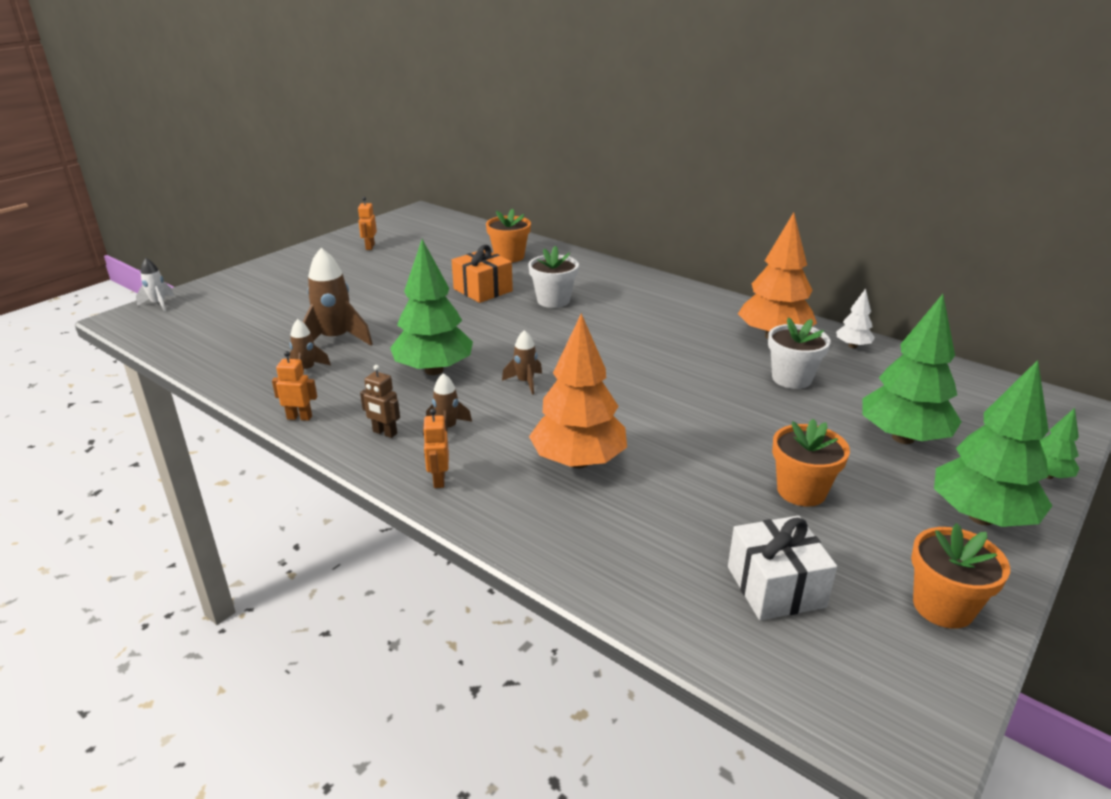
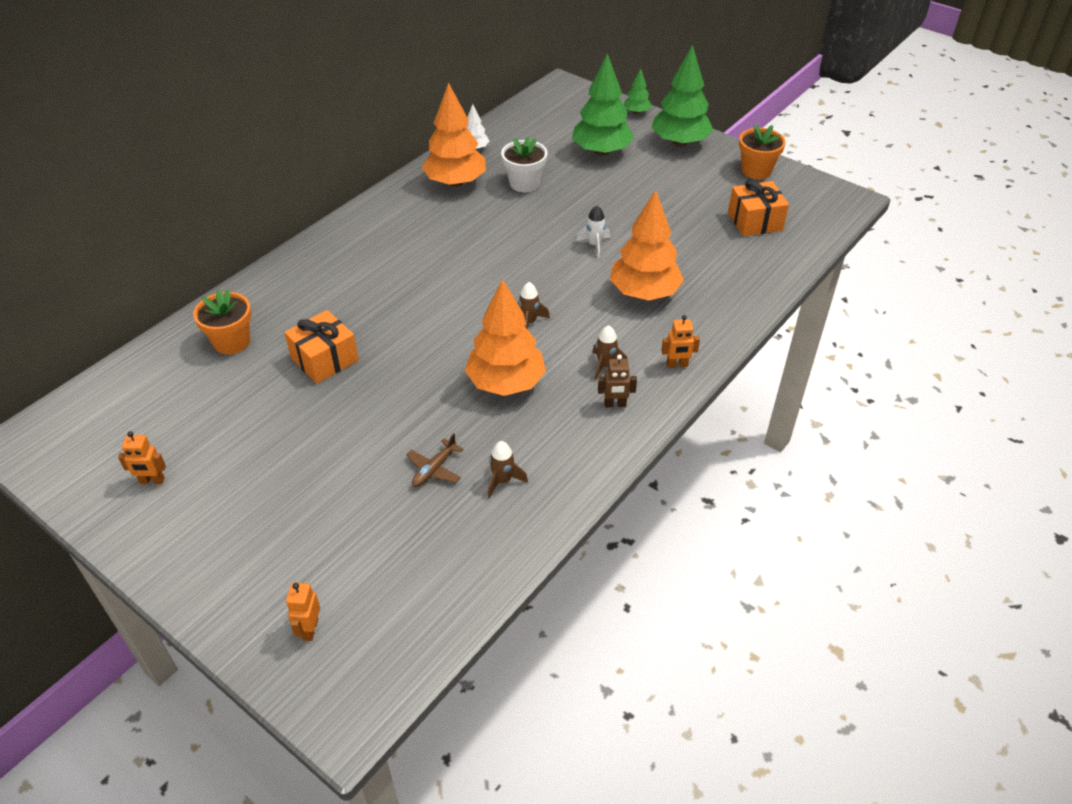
camera: 90 degrees left, 15 degrees up
white rocket [136,258,174,311] -> white rocket moved to [576,205,610,258]
orange robot [272,351,317,421] -> orange robot moved to [286,582,320,641]
brown rocket [303,248,373,346] -> brown plane [406,433,464,487]
brown robot [360,365,400,438] -> brown robot turned 60 degrees clockwise [598,355,637,407]
green tree [390,239,473,375] -> orange tree [465,279,546,396]
white flower pot [528,246,579,308] -> none
white gift [728,516,837,620] -> orange gift [728,180,789,236]
orange flower pot [772,419,850,507] -> none

